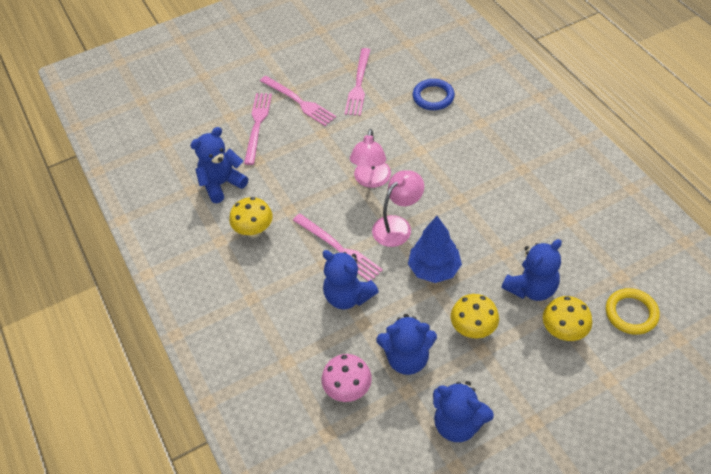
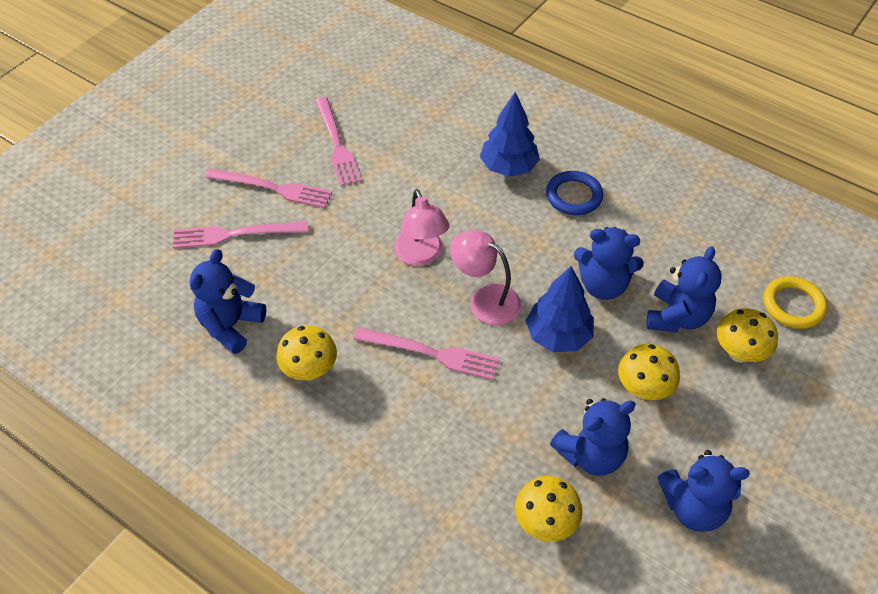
camera: 30 degrees left, 0 degrees up
pink fork [244,93,272,165] -> pink fork turned 75 degrees counterclockwise [173,222,308,249]
blue teddy bear [322,250,379,310] -> blue teddy bear moved to [574,227,644,300]
pink mushroom [322,354,372,402] -> yellow mushroom [515,476,583,542]
pink lamp [372,170,424,247] -> pink lamp turned 75 degrees counterclockwise [450,230,521,325]
blue ring [413,79,455,110] -> blue ring moved to [546,171,603,215]
none -> blue tree [480,92,540,177]

